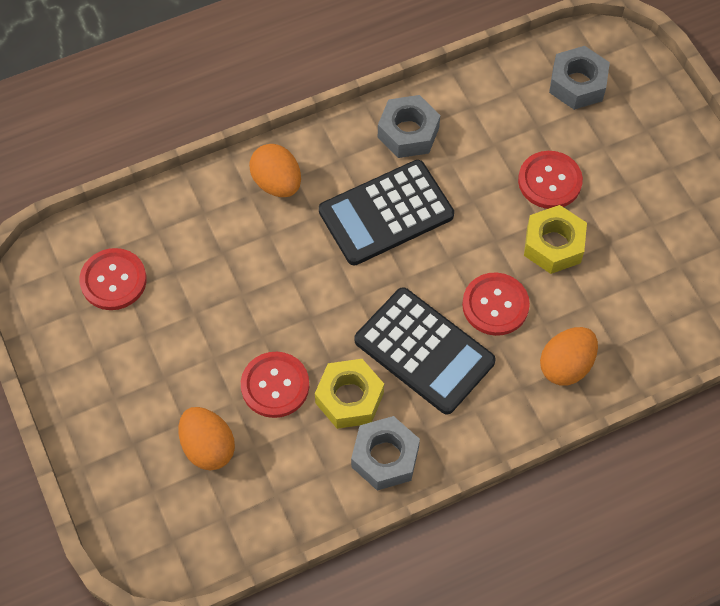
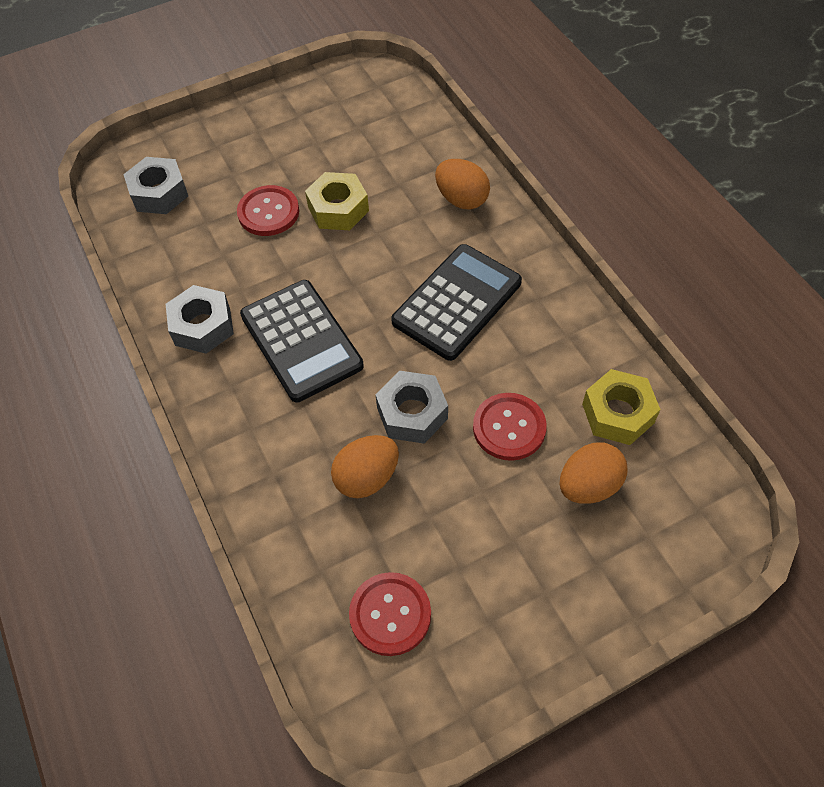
camera: 90 degrees left, 5 degrees down
orange egg [249,144,301,197] -> orange egg moved to [331,435,399,498]
yellow nut [315,359,384,429] -> yellow nut moved to [582,369,661,445]
grey nut [351,416,420,491] -> grey nut moved to [375,371,448,444]
red button [462,272,530,336] -> none

